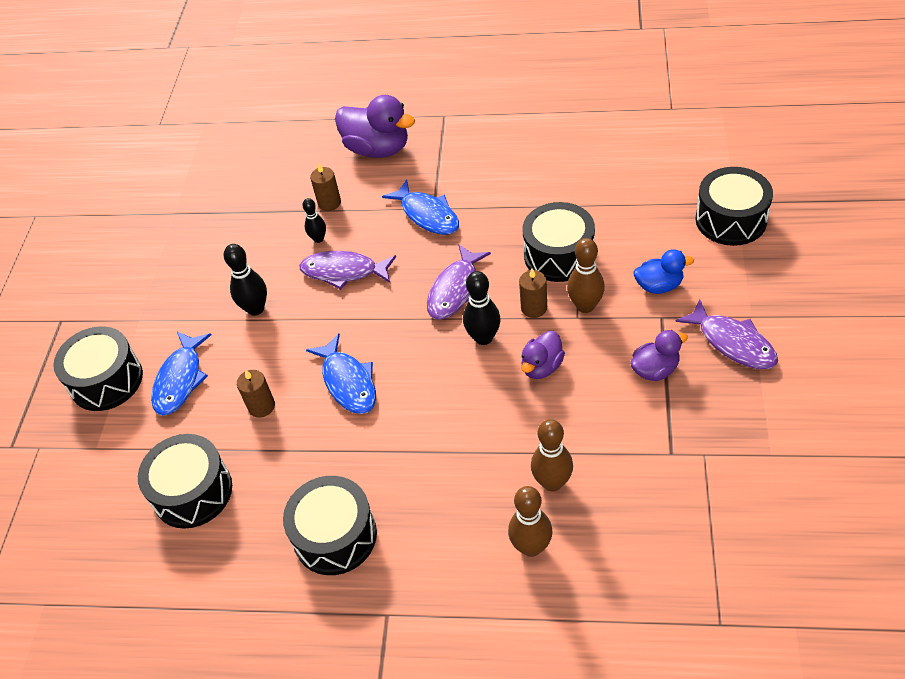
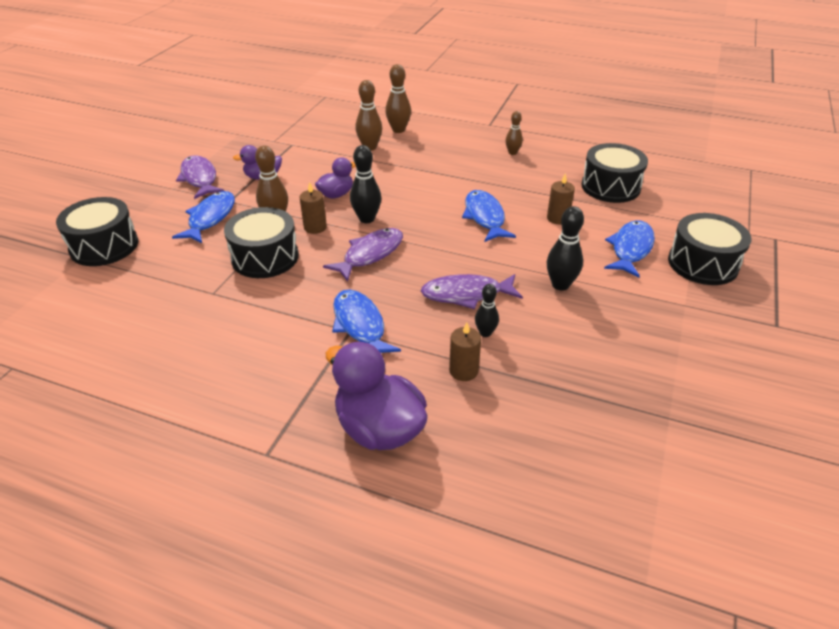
camera: 170 degrees left, 10 degrees down
black drum [283,476,377,575] -> brown bowling pin [505,111,523,155]
purple fish [299,251,396,290] -> purple fish turned 150 degrees clockwise [421,274,523,309]
blue duck [634,249,694,294] -> blue fish [172,191,235,243]

